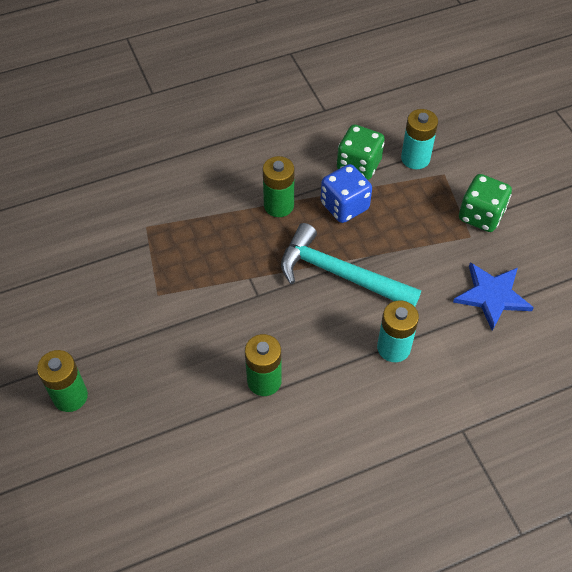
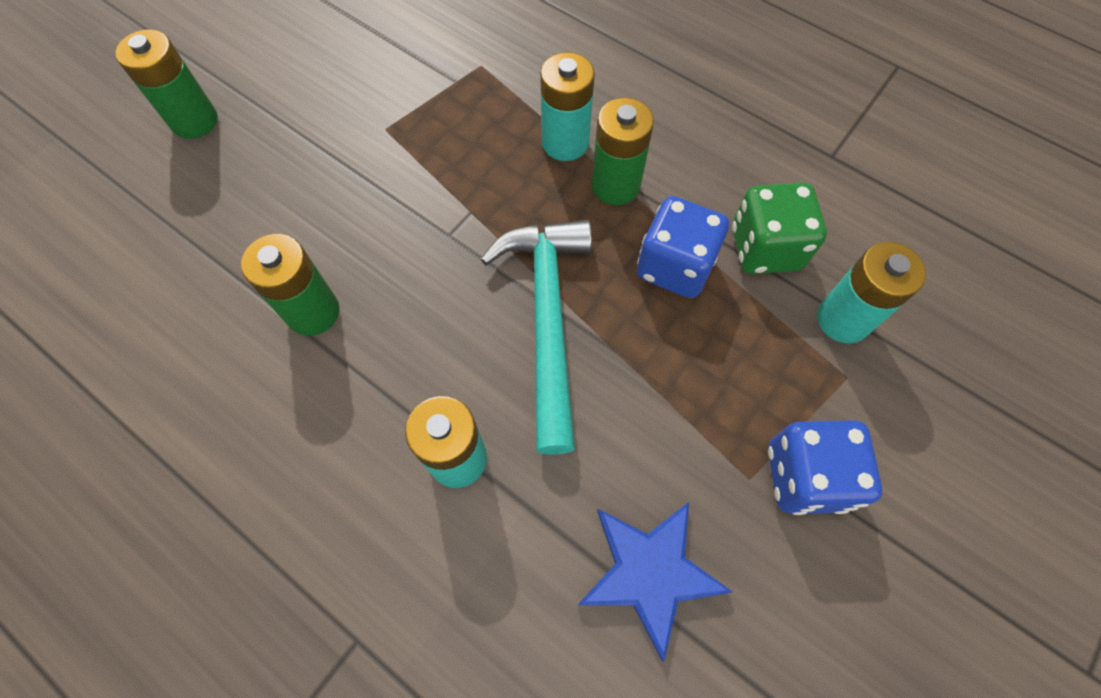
camera: 60 degrees right, 10 degrees up
green dice [459,174,512,232] -> blue dice [768,420,882,515]
none -> turquoise battery [540,52,595,161]

